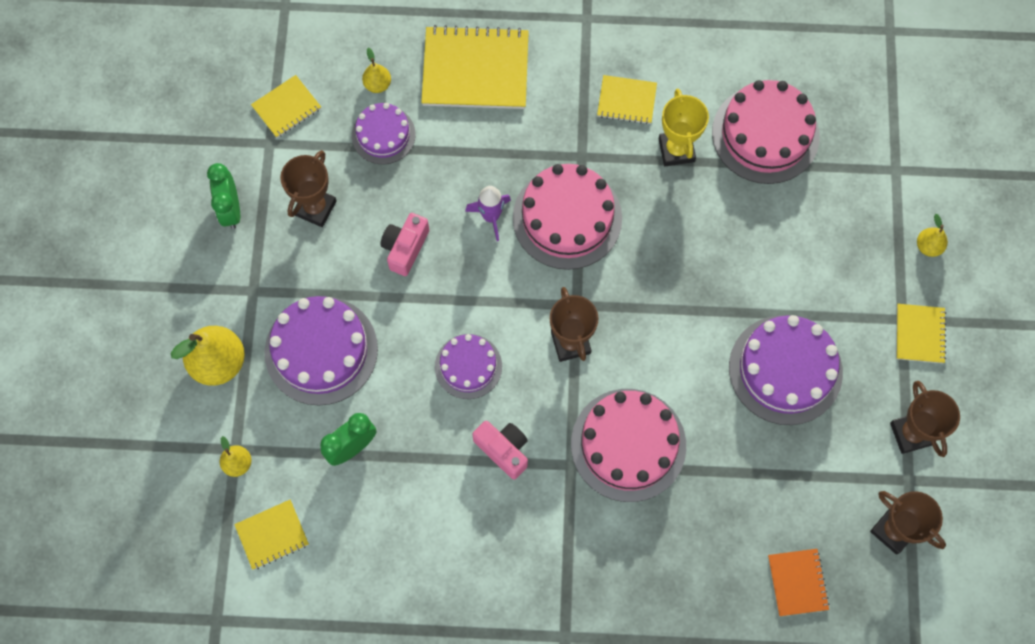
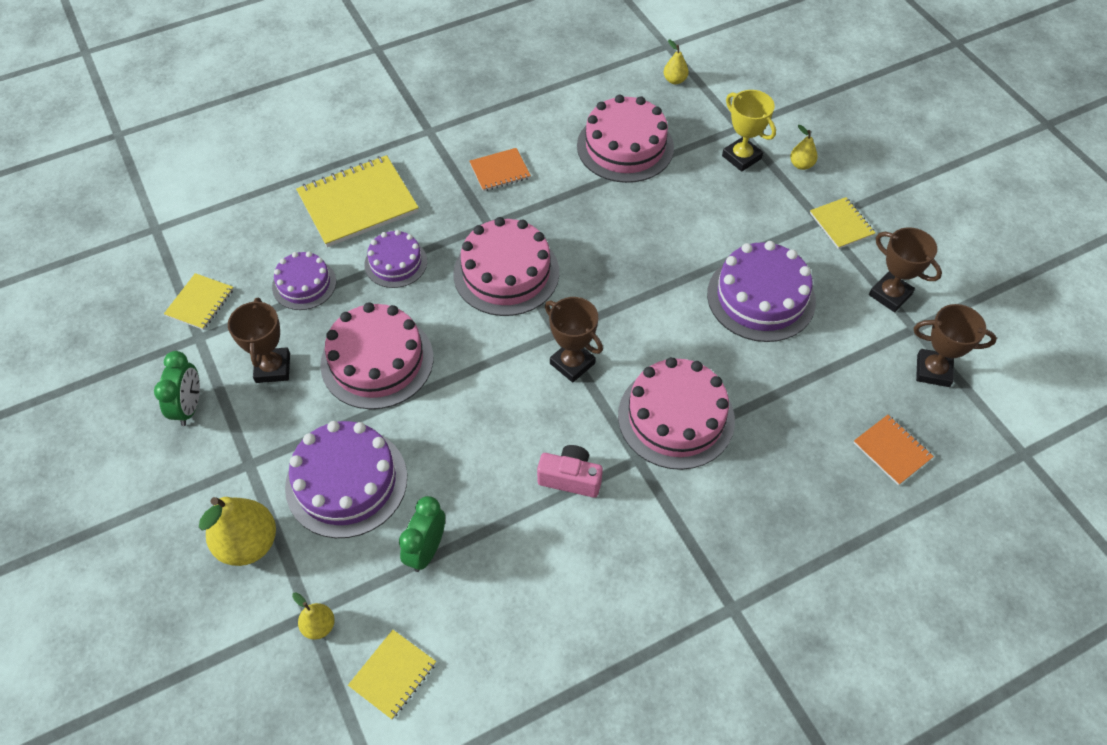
camera: 30 degrees left, 15 degrees down
green clock [207,163,240,229] -> green clock turned 135 degrees counterclockwise [154,351,200,426]
yellow pear [362,48,391,93] -> yellow pear moved to [664,40,689,84]
pink camera [380,213,429,276] -> pink cake [320,302,433,409]
purple cake [435,334,502,399] -> purple cake moved to [365,230,427,288]
purple rocket [465,186,511,241] -> none
yellow notebook [597,75,657,124] -> orange notebook [470,148,531,191]
yellow trophy [659,89,709,166] -> yellow trophy moved to [722,90,776,172]

